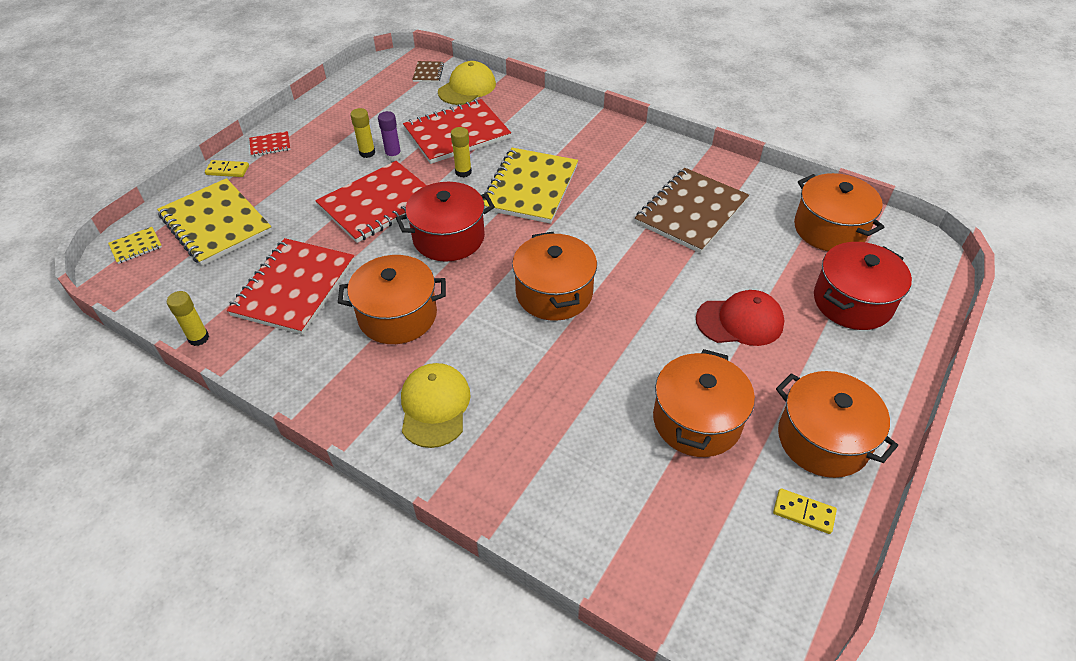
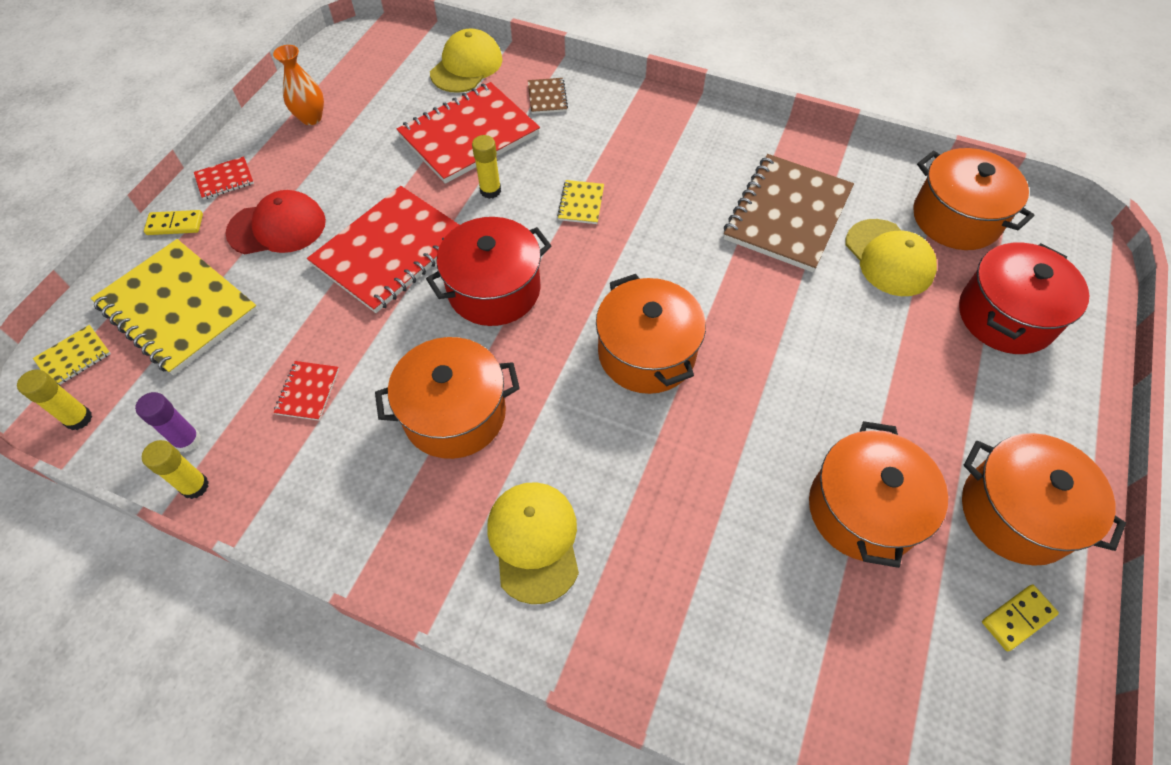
camera: 10 degrees left, 10 degrees up
red notebook [227,238,355,335] -> red notebook [274,361,339,421], size x0.43
yellow glue stick [350,108,375,158] -> yellow glue stick moved to [17,370,92,430]
purple glue stick [378,111,402,161] -> purple glue stick moved to [135,392,201,452]
brown notebook [412,61,444,82] -> brown notebook moved to [528,78,568,114]
yellow notebook [483,148,578,224] -> yellow notebook [557,180,604,224], size x0.43
red cap [696,290,784,346] -> red cap moved to [225,190,326,254]
yellow domino [773,489,837,534] -> yellow domino turned 45 degrees counterclockwise [982,585,1059,651]
none -> orange vase [273,45,324,125]
none -> yellow cap [845,219,937,296]

